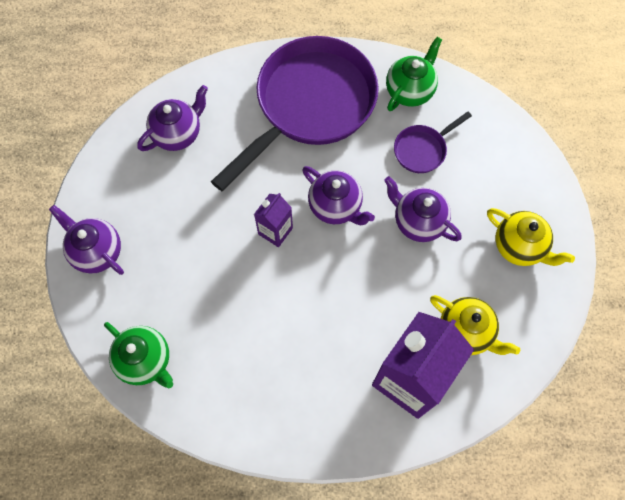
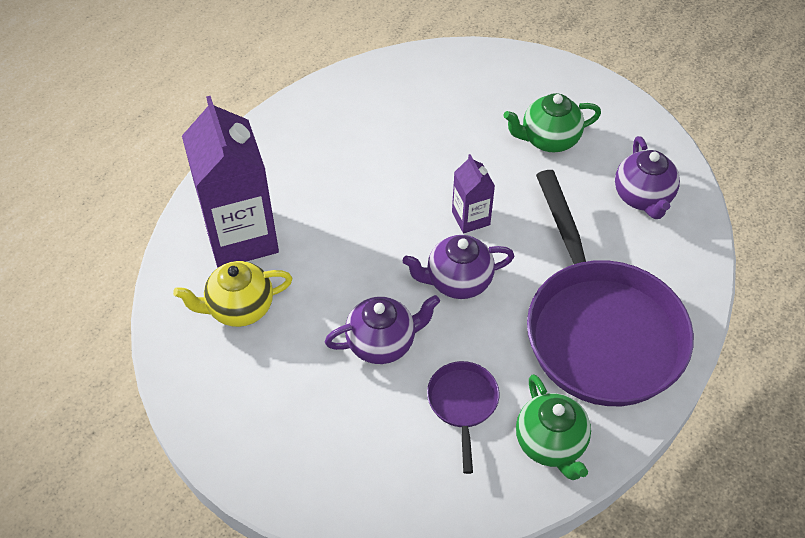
camera: 125 degrees right, 15 degrees down
purple teapot [49,205,124,275] -> none
green teapot [104,322,173,388] -> green teapot moved to [503,93,601,152]
yellow teapot [487,208,575,266] -> none

